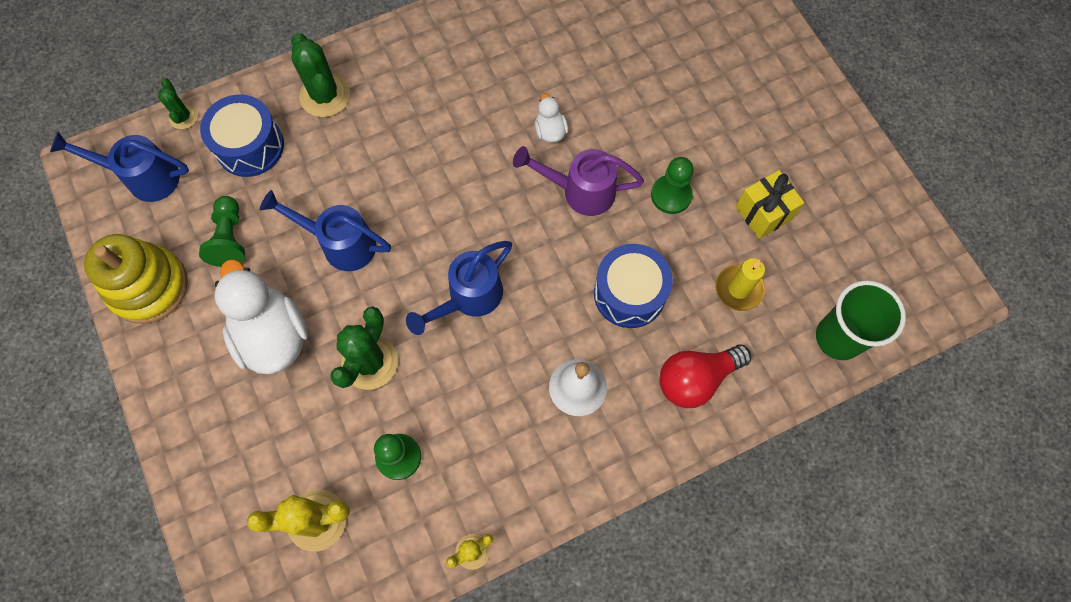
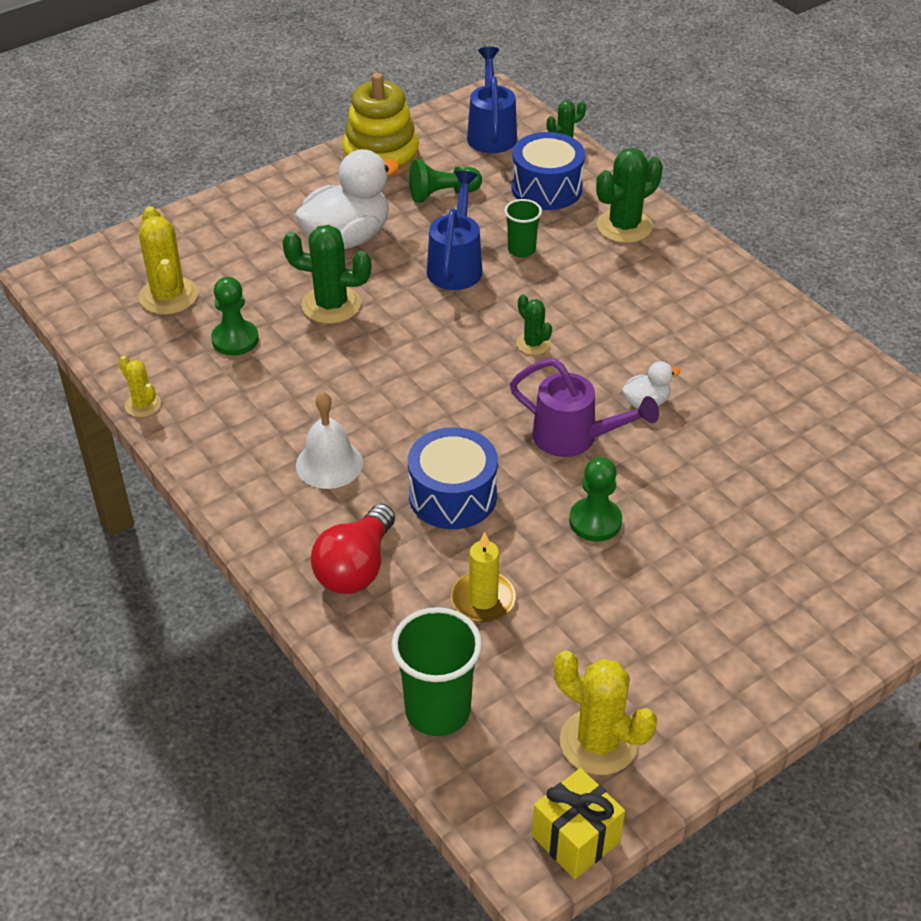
camera: 80 degrees right, 25 degrees down
blue watering can [406,241,512,335] -> none
purple watering can [513,146,644,216] -> purple watering can turned 120 degrees clockwise [510,358,659,457]
red light bulb [660,344,751,408] -> red light bulb turned 120 degrees counterclockwise [311,504,395,594]
yellow gift [736,170,804,239] -> yellow gift moved to [532,768,625,879]
none -> green cup [504,199,542,258]
none -> green cactus [516,294,552,355]
none -> yellow cactus [554,650,657,775]

